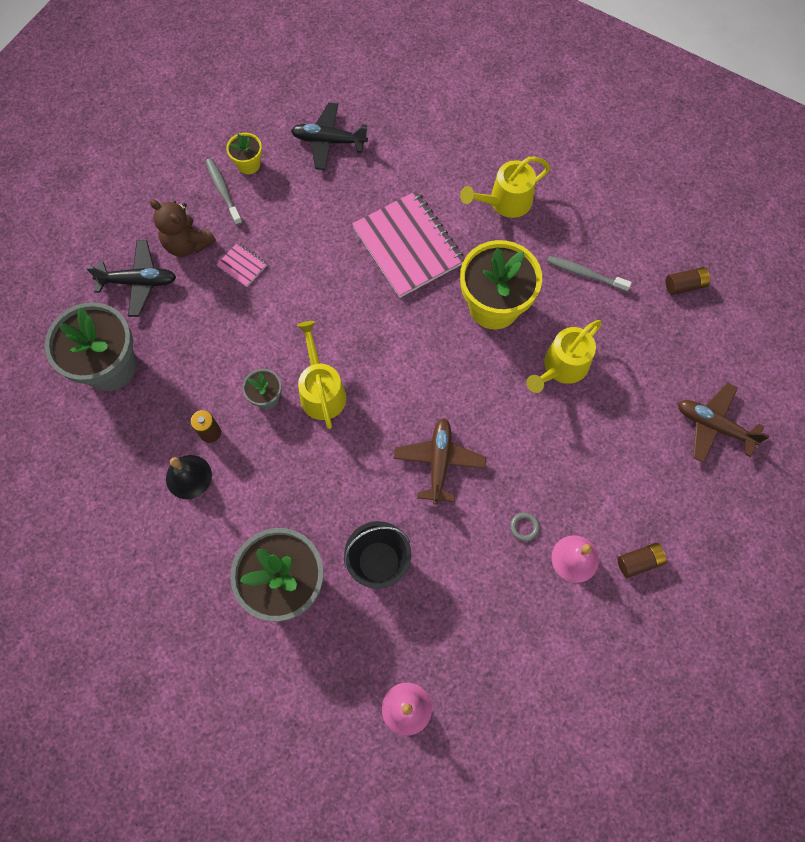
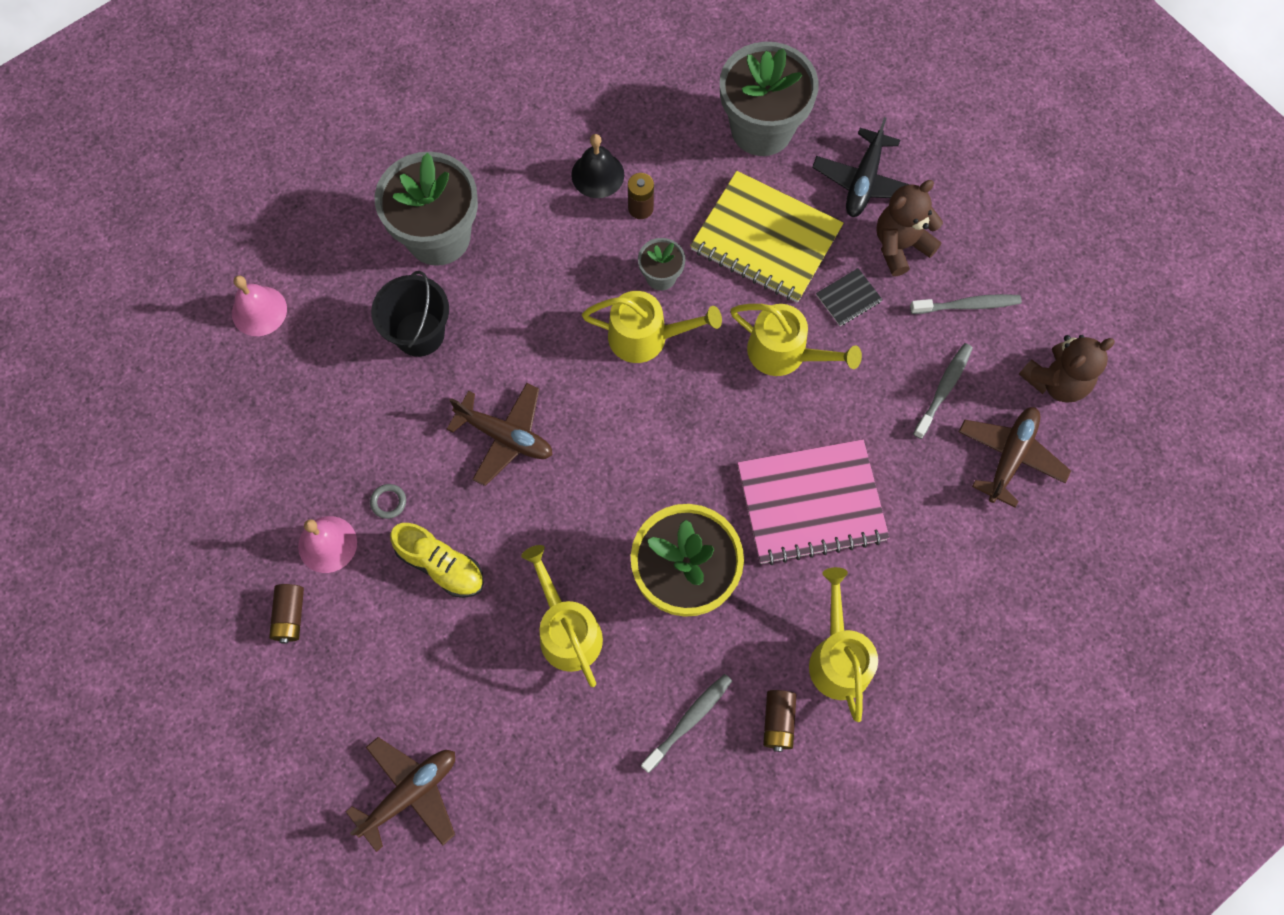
camera: 110 degrees right, 0 degrees up
pink notebook [216,242,267,287] -> black notebook [816,268,883,326]
yellow flower pot [227,133,262,174] -> none
black plane [291,102,368,170] -> brown plane [959,407,1071,508]
brown battery [666,267,710,295] -> brown battery moved to [763,690,796,752]
none -> yellow shoe [390,523,484,598]
none -> yellow notebook [690,171,844,303]
none -> yellow watering can [730,304,862,376]
none -> grey toothbrush [913,343,973,439]
none -> brown teddy bear [1019,335,1115,403]

